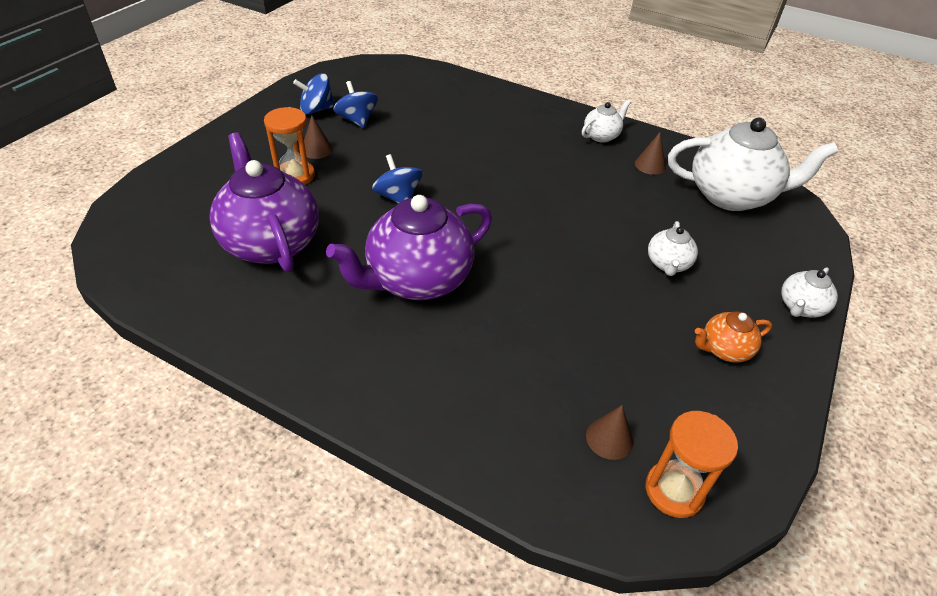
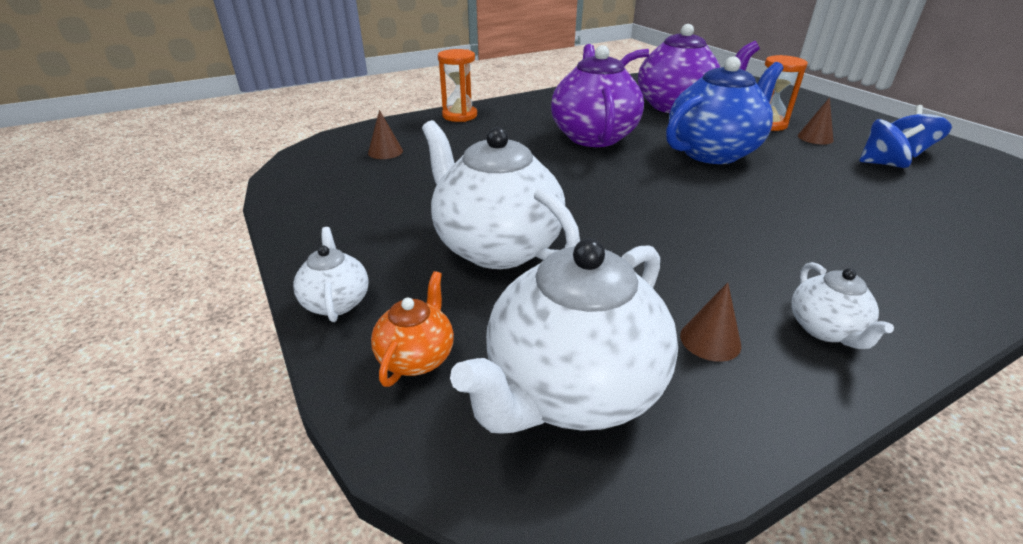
camera: 125 degrees right, 10 degrees down
blue spinning top [372,154,422,203] -> blue teapot [666,56,784,164]
orange hourglass [646,411,738,518] -> orange hourglass moved to [438,49,477,122]
white teapot [648,221,698,276] -> white teapot [422,120,580,269], size x2.10
orange teapot [695,311,772,363] -> orange teapot moved to [371,271,454,387]

